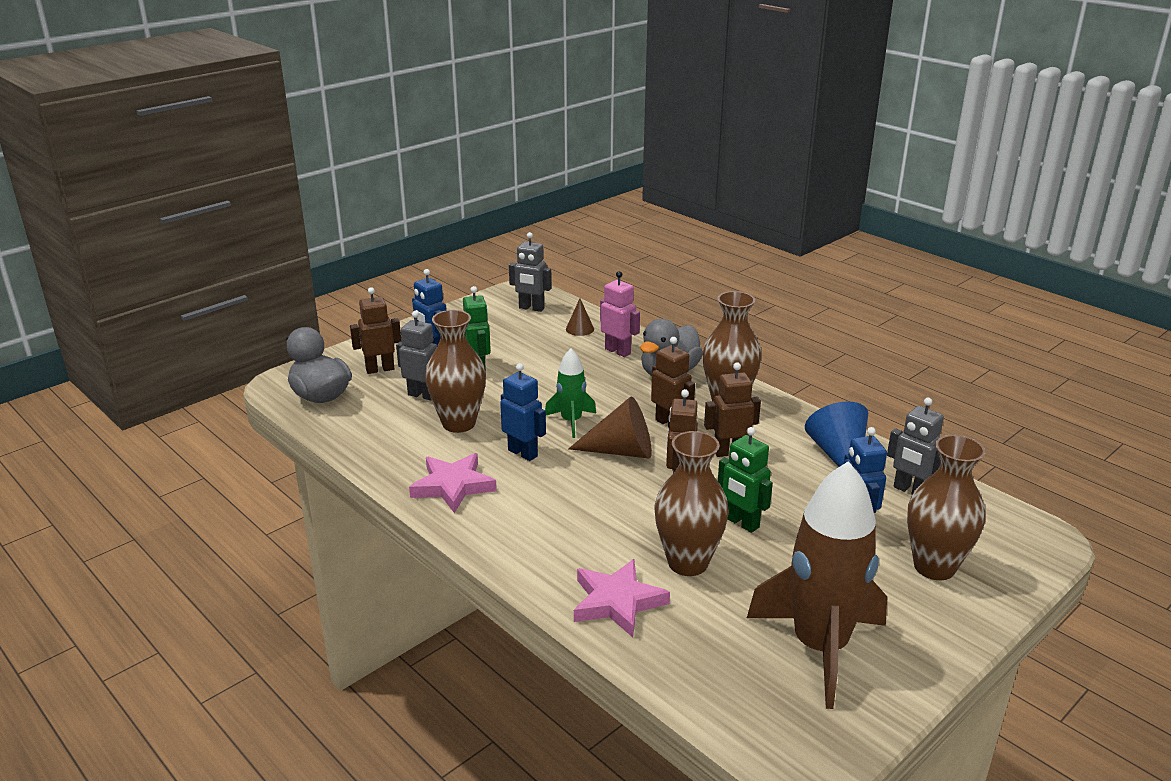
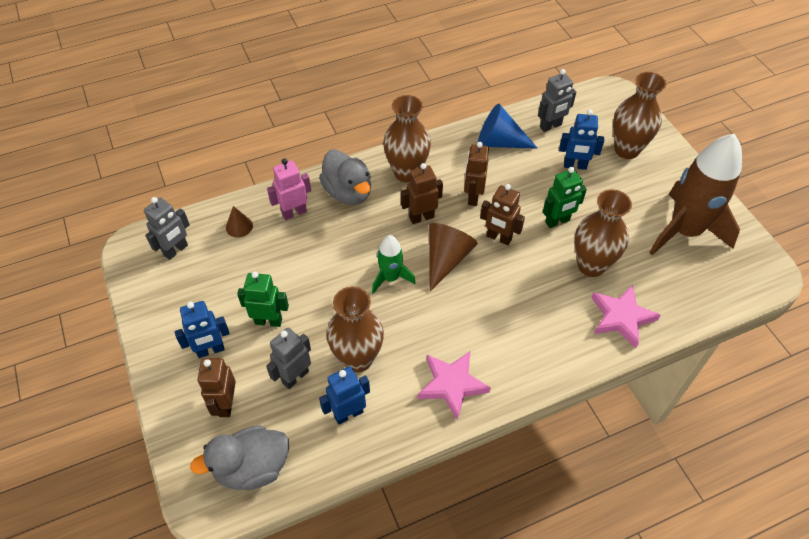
camera: 70 degrees left, 25 degrees up
blue robot [500,363,546,461] -> blue robot moved to [319,367,370,425]

